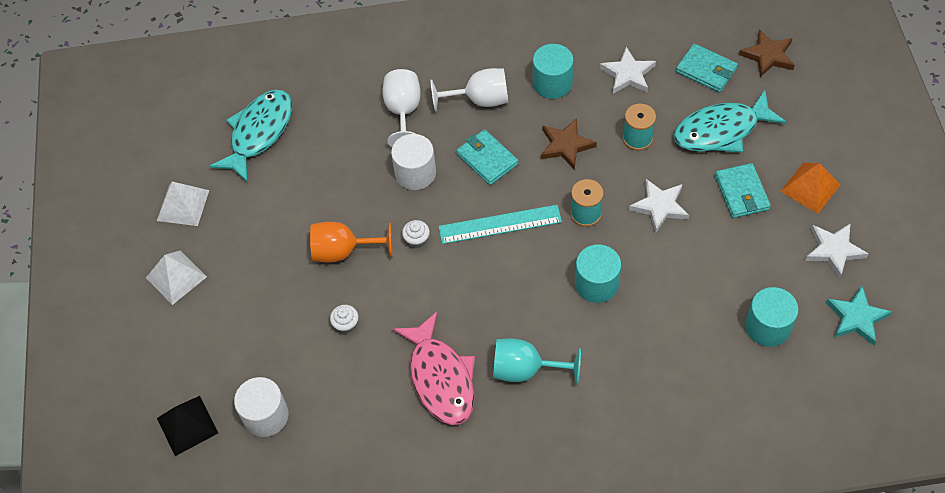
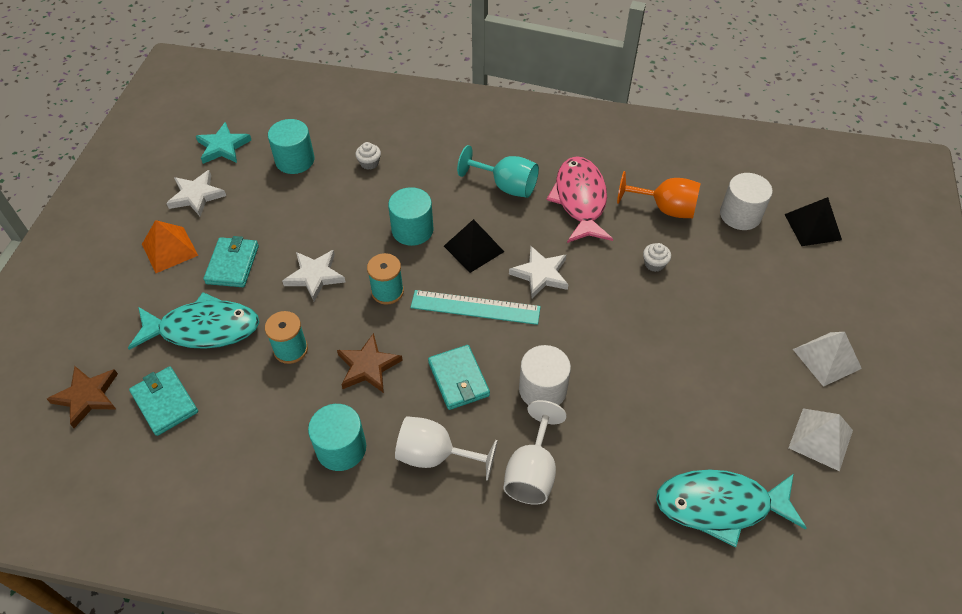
camera: 165 degrees left, 5 degrees down
turquoise fish [209,90,292,183] -> turquoise fish turned 45 degrees clockwise [656,469,806,547]
orange goblet [310,222,392,262] -> orange goblet moved to [617,171,701,218]
white cupcake [402,220,430,248] -> white cupcake moved to [355,142,381,170]
white star [600,47,656,94] -> white star moved to [509,246,569,298]
none -> black pyramid [444,219,504,273]

